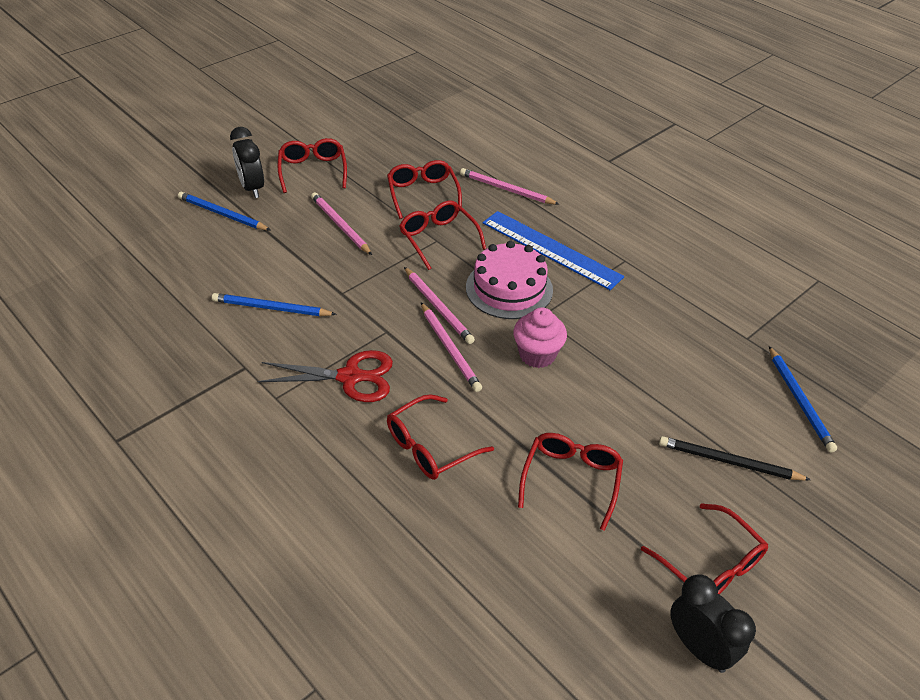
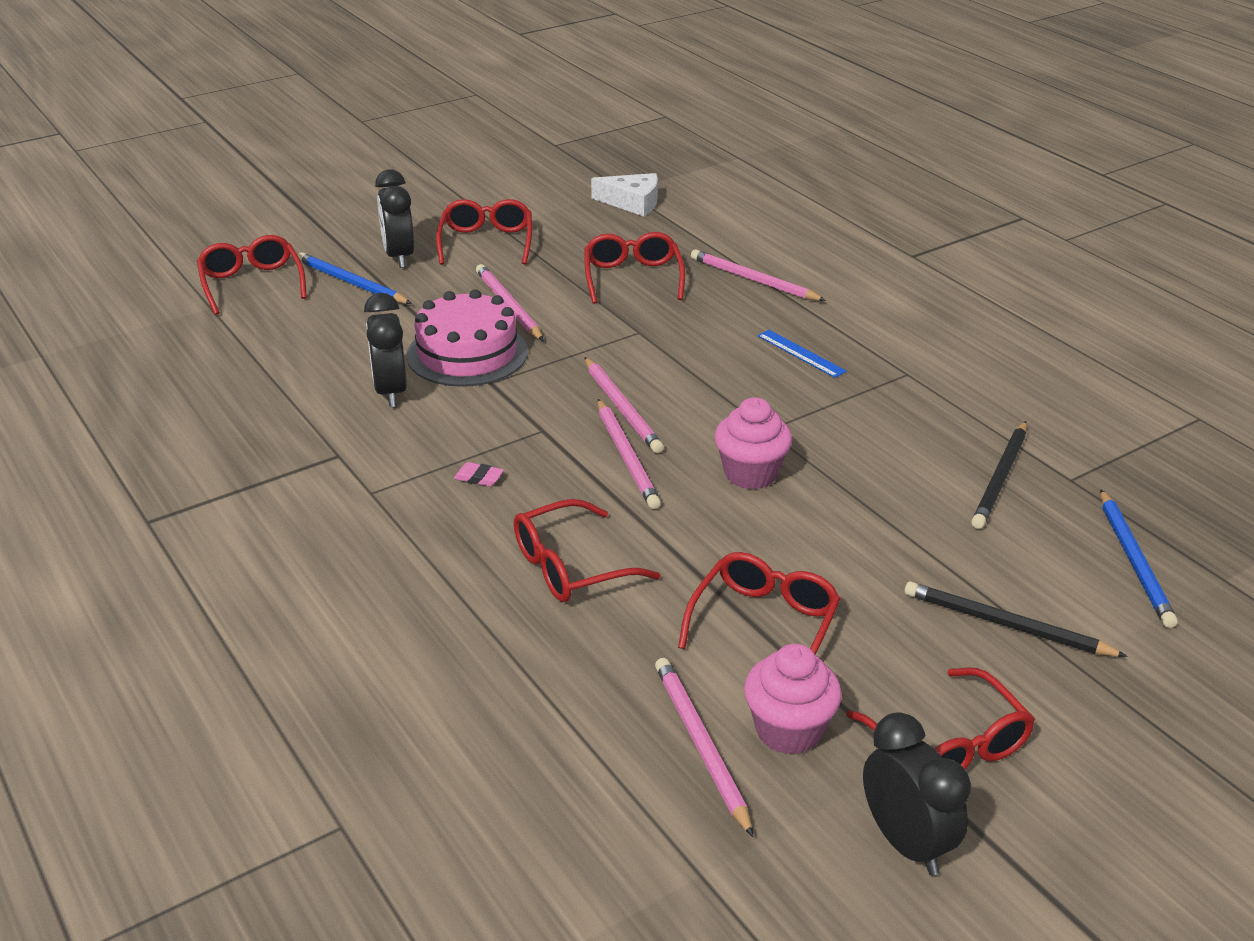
camera: 10 degrees right, 10 degrees down
blue pencil [212,293,337,316] -> black clock [364,293,407,407]
red scissors [257,350,393,402] -> pink eraser [454,462,504,486]
red glasses [399,200,486,270] -> red glasses moved to [197,235,307,315]
pink cake [466,241,553,319] -> pink cake moved to [406,289,528,387]
blue ruler [483,211,624,290] -> blue ruler [757,330,847,378], size x0.47
none -> white cheese [591,173,658,217]
none -> pink pencil [655,658,753,837]
none -> pink cupcake [744,644,842,755]
none -> black pencil [971,421,1027,529]

